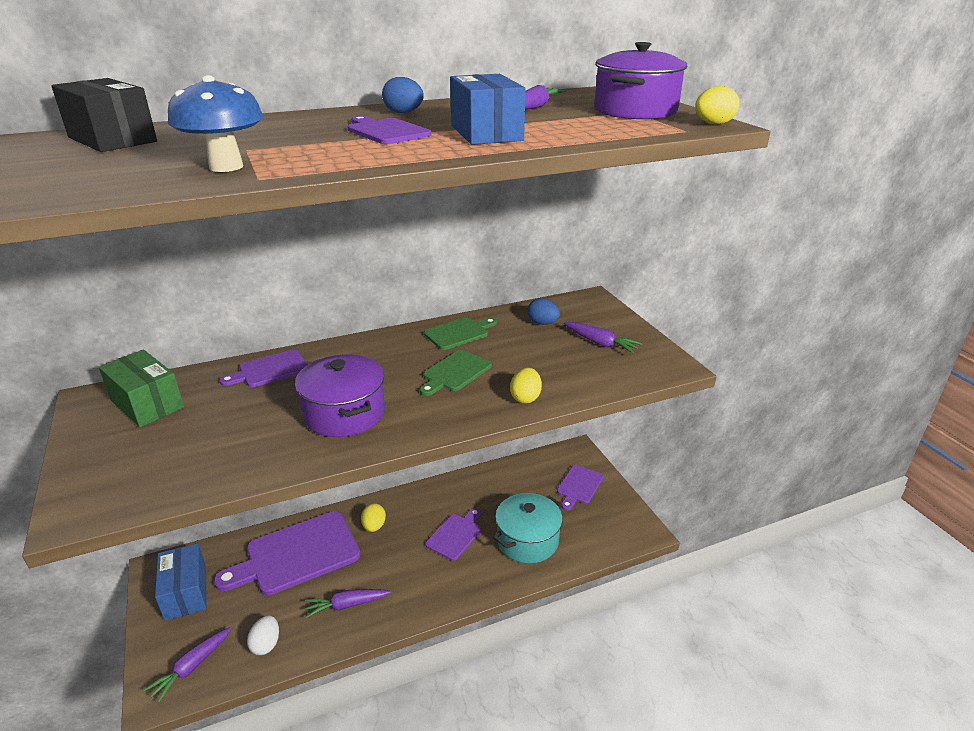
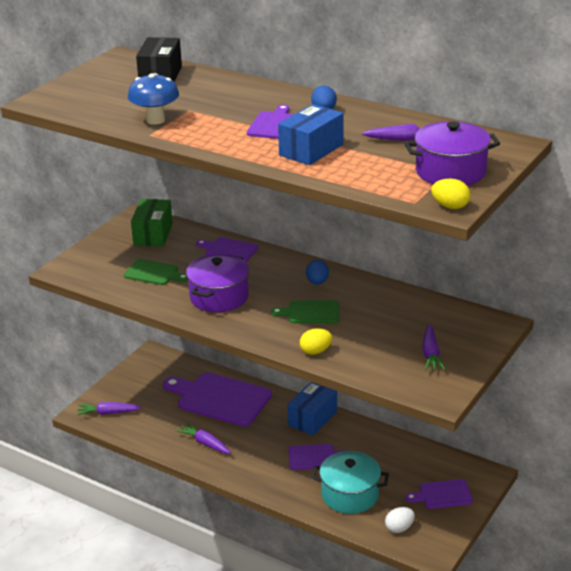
camera: 55 degrees right, 0 degrees up
blue box [155,543,207,621] -> blue box moved to [287,382,337,436]
white egg [247,616,279,655] -> white egg moved to [385,507,415,533]
yellow egg [361,503,386,532] -> none
green cutting board [424,317,497,350] -> green cutting board moved to [124,259,188,285]
blue egg [527,298,560,325] -> blue egg moved to [306,260,329,285]

